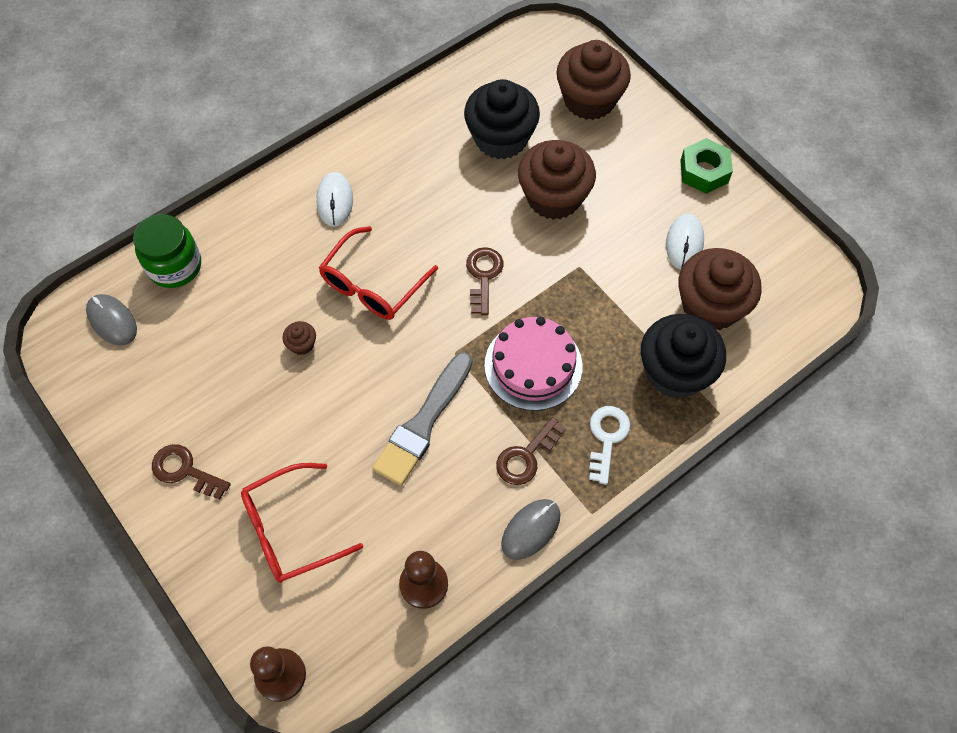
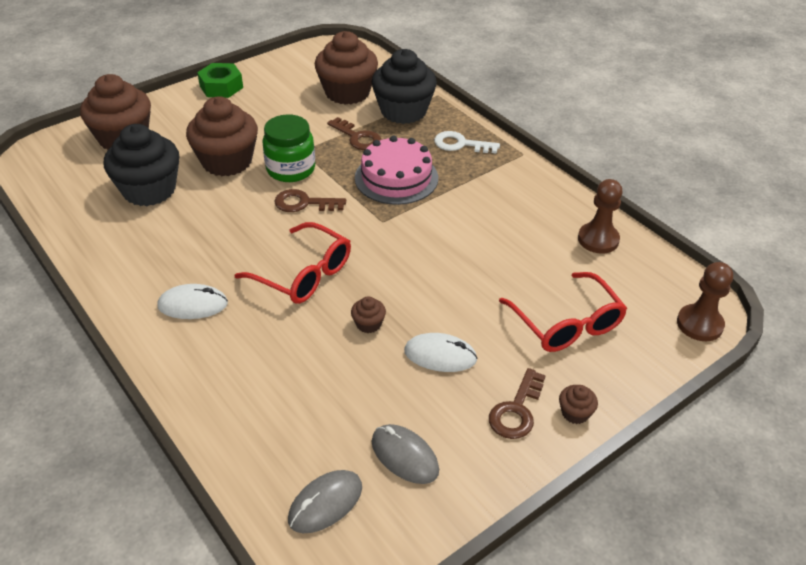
camera: 90 degrees left, 20 degrees down
green jar [133,214,201,288] -> green jar moved to [263,114,315,182]
grey brush [372,352,472,486] -> none
brown key [496,417,565,485] -> brown key moved to [327,117,381,150]
grey mouse [501,499,560,560] -> grey mouse moved to [372,424,439,484]
white mouse [666,214,704,270] -> white mouse moved to [404,333,478,372]
none -> brown cupcake [559,385,598,424]

